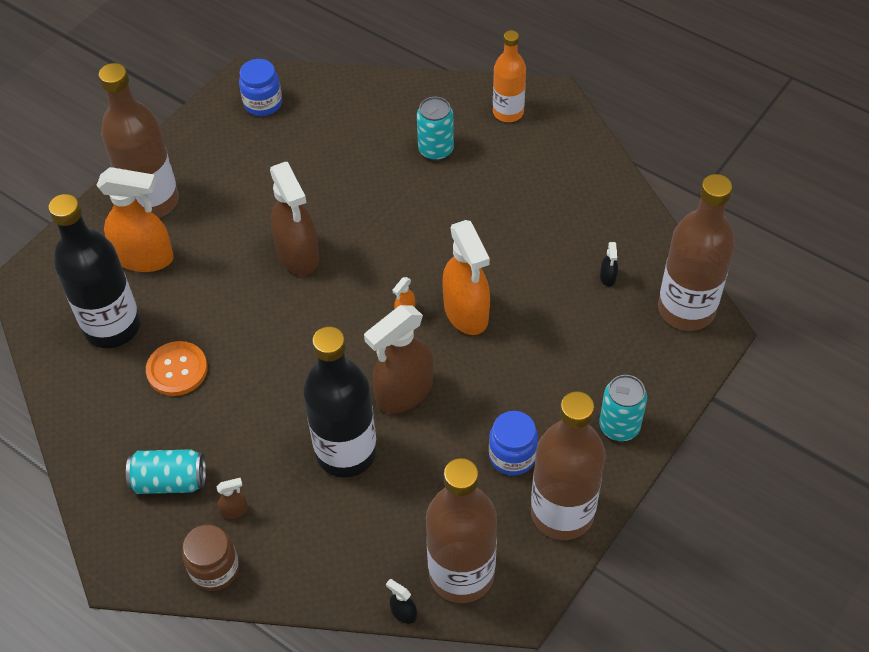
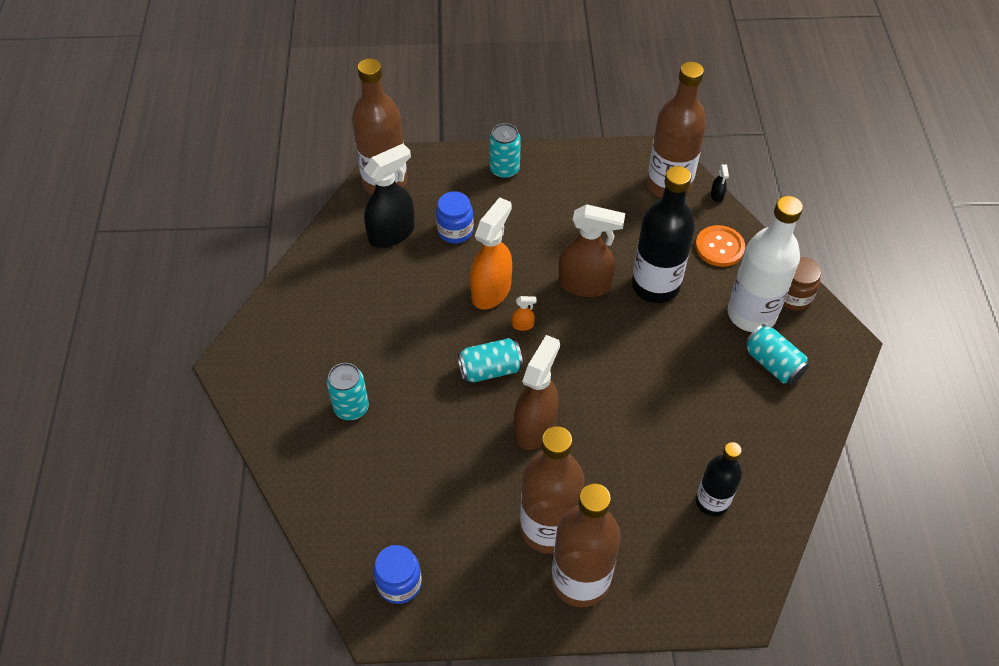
camera: 130 degrees left, 0 degrees up
black bottle [48,194,140,348] -> black bottle [696,442,742,516], size x0.61
orange spray bottle [96,167,174,272] -> none
orange button [146,341,208,396] -> orange button moved to [695,225,745,267]
brown spray bottle [216,478,248,519] -> white bottle [728,196,803,332]
blue jar [489,411,538,476] -> blue jar moved to [436,191,473,243]
orange bottle [493,30,526,122] -> none
brown bottle [531,392,606,540] -> brown bottle moved to [520,426,584,554]
black spray bottle [600,242,618,287] -> black spray bottle [364,144,415,248], size x2.49
none -> turquoise can [457,338,523,382]

